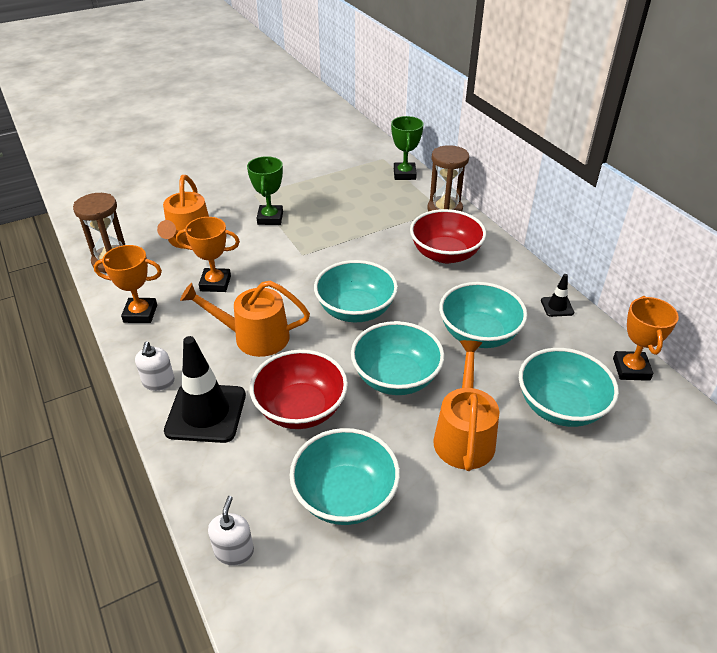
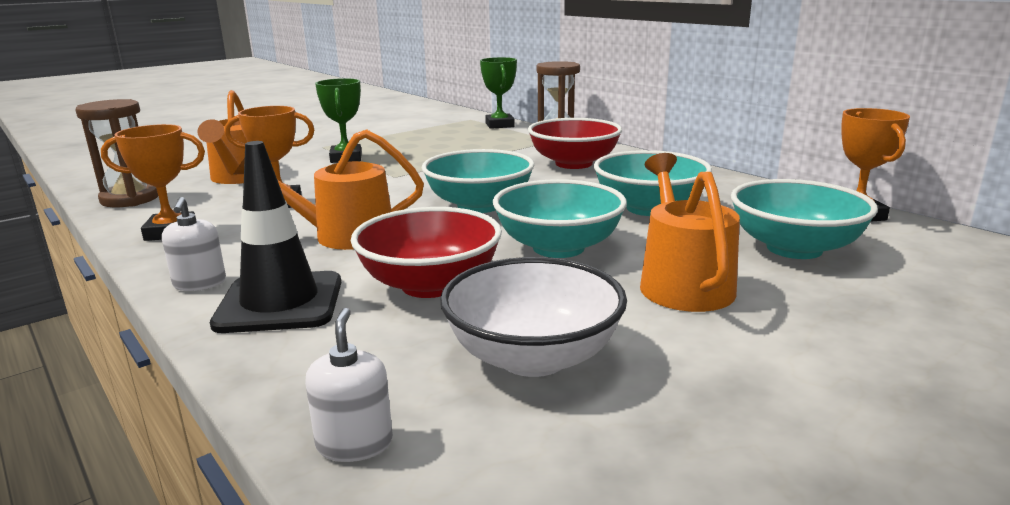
camera: 10 degrees left, 20 degrees down
turquoise bowl [290,428,400,525] -> white bowl [440,257,627,377]
black traffic cone [541,274,574,317] -> none

